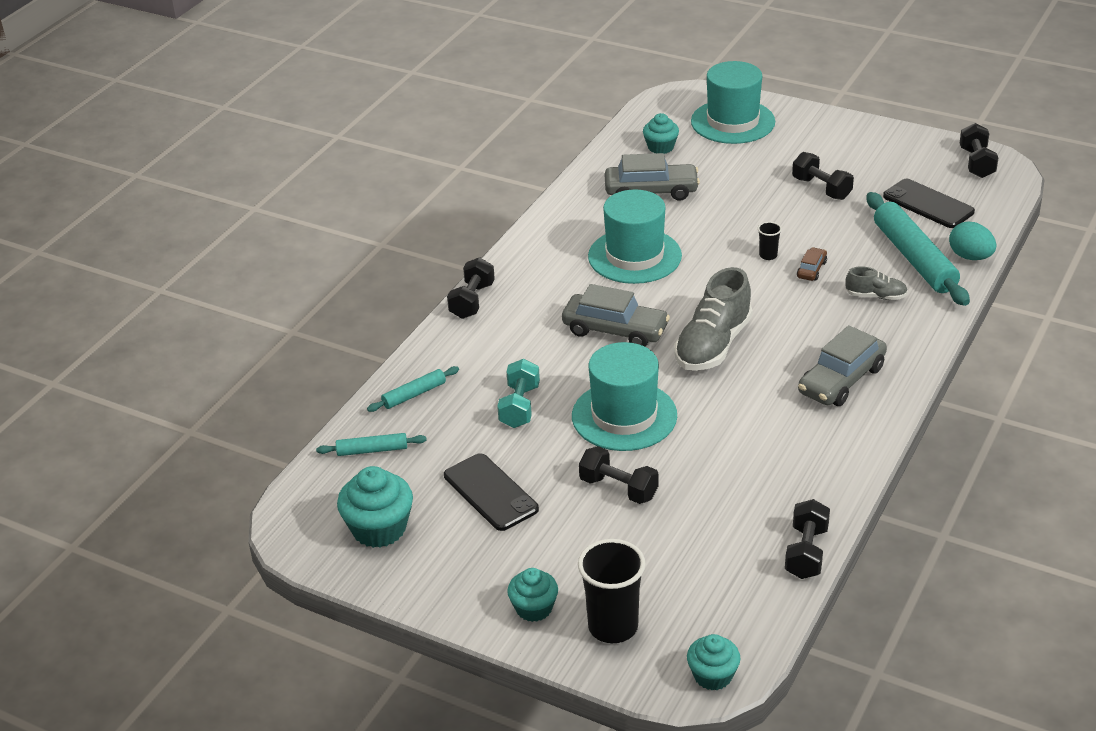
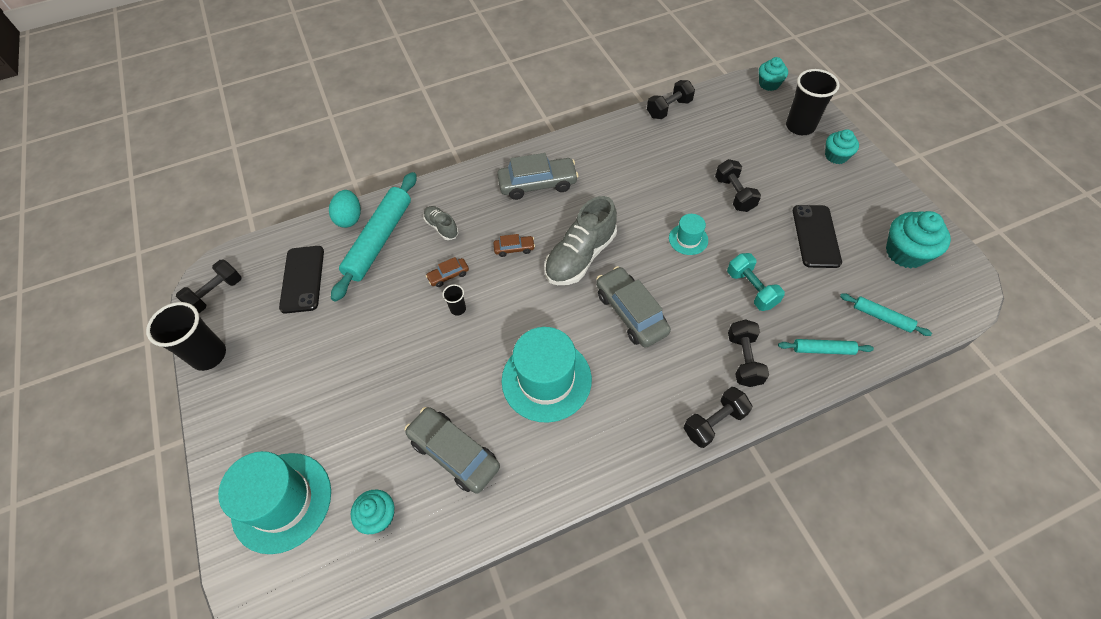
camera: 140 degrees left, 20 degrees up
turquoise dumbbell [497,359,540,428] -> turquoise dumbbell turned 75 degrees counterclockwise [727,253,785,311]
turquoise hat [572,342,677,451] -> turquoise hat [669,214,708,255], size x0.49
grey shoe [674,267,753,371] -> grey shoe turned 150 degrees clockwise [544,196,617,285]
black dumbbell [792,152,854,200] -> black dumbbell moved to [728,319,769,387]
none -> black cup [146,302,226,371]
none -> brown car [493,234,535,257]

